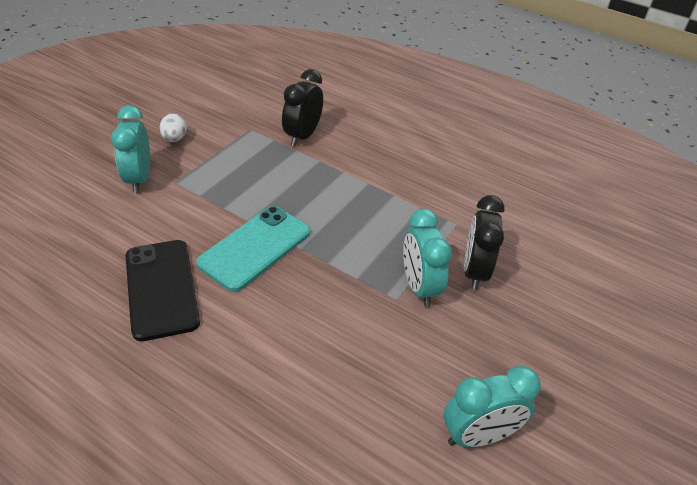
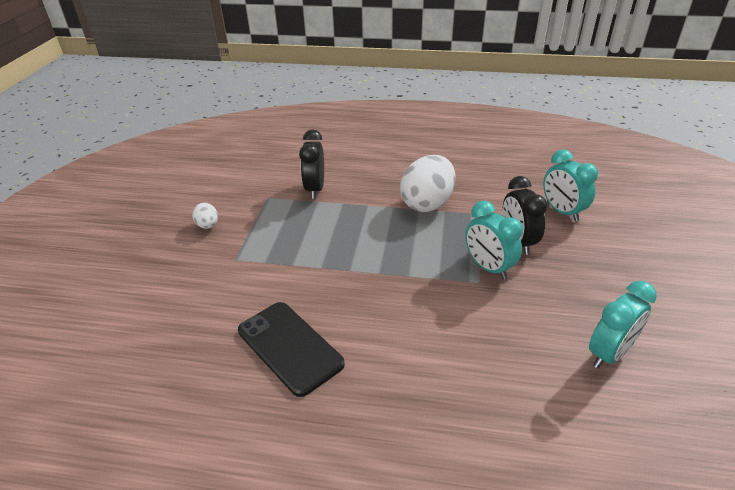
camera: 20 degrees left, 5 degrees down
turquoise clock [111,105,150,193] -> turquoise clock moved to [543,149,598,221]
turquoise phone [196,206,310,292] -> none
none -> white egg [400,155,455,212]

